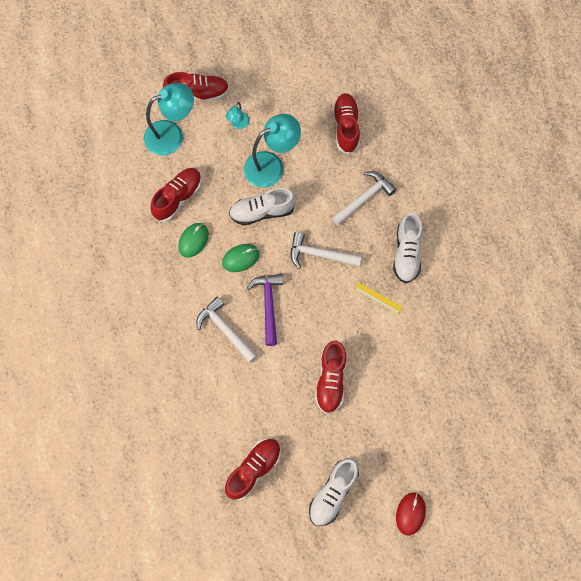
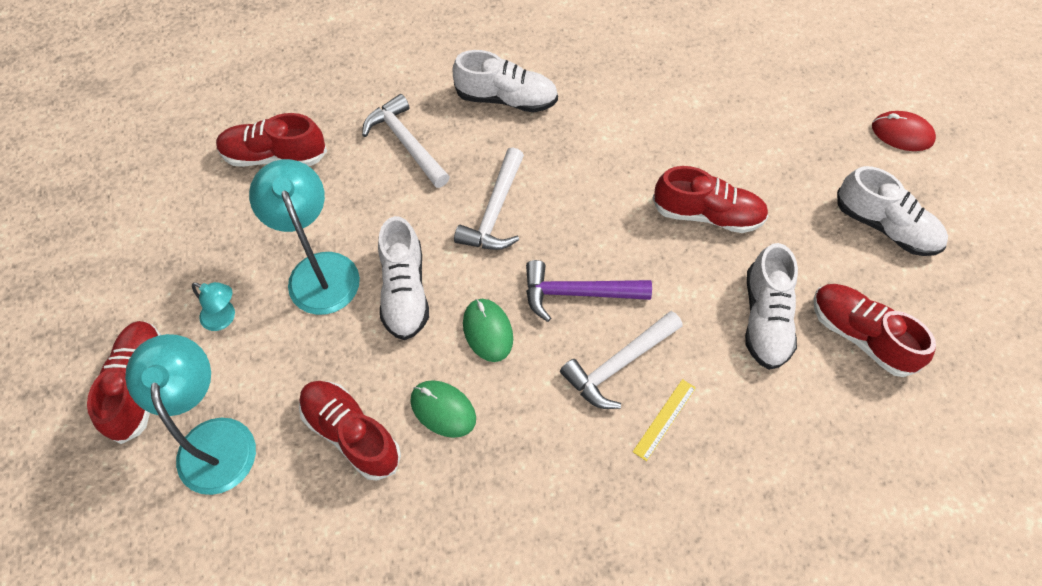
camera: 85 degrees left, 10 degrees down
yellow ruler [355,282,403,314] -> yellow ruler moved to [633,379,696,461]
none -> white shoe [745,243,798,370]

